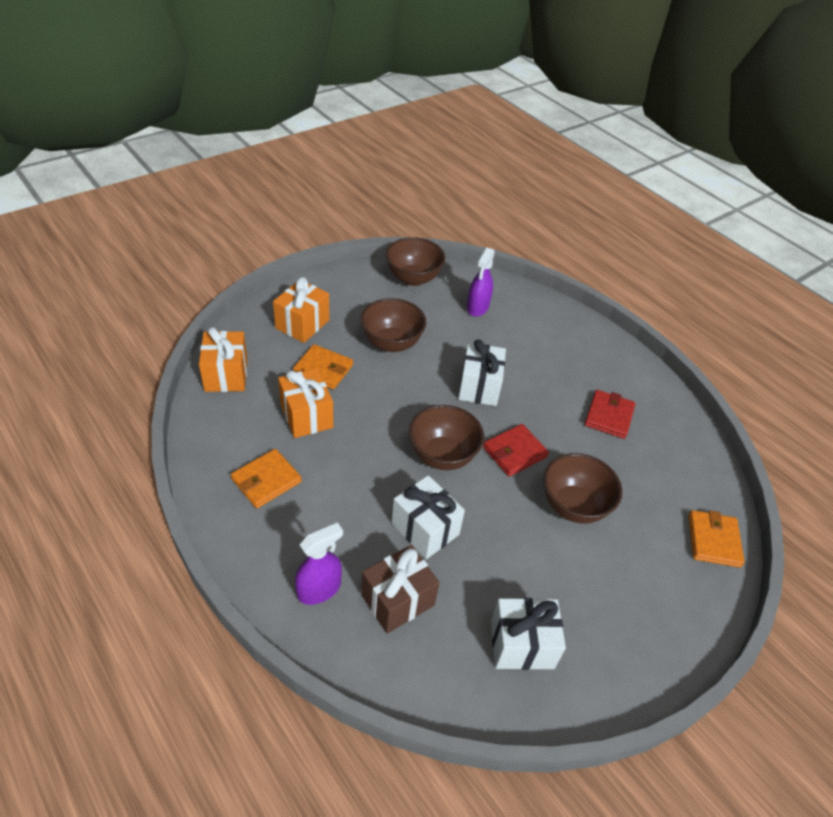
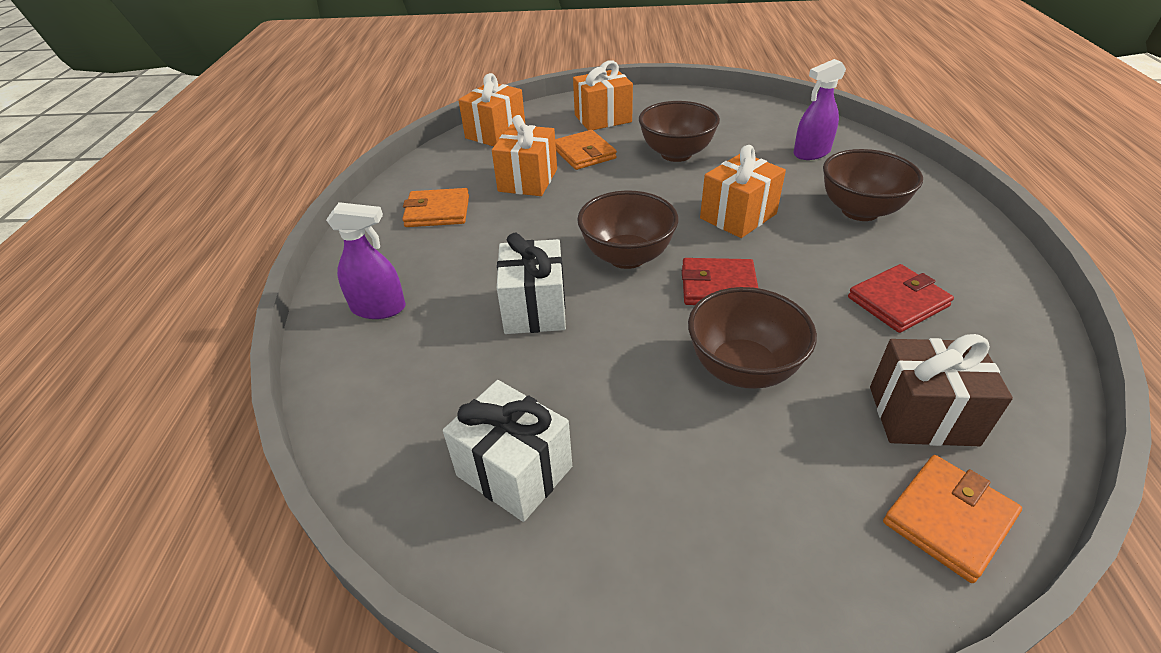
camera: 45 degrees right, 5 degrees down
brown gift [361,545,440,634] -> brown gift moved to [870,334,1013,446]
brown bowl [386,237,445,286] -> brown bowl moved to [823,149,923,221]
white gift [458,339,506,406] -> orange gift [700,145,786,238]

